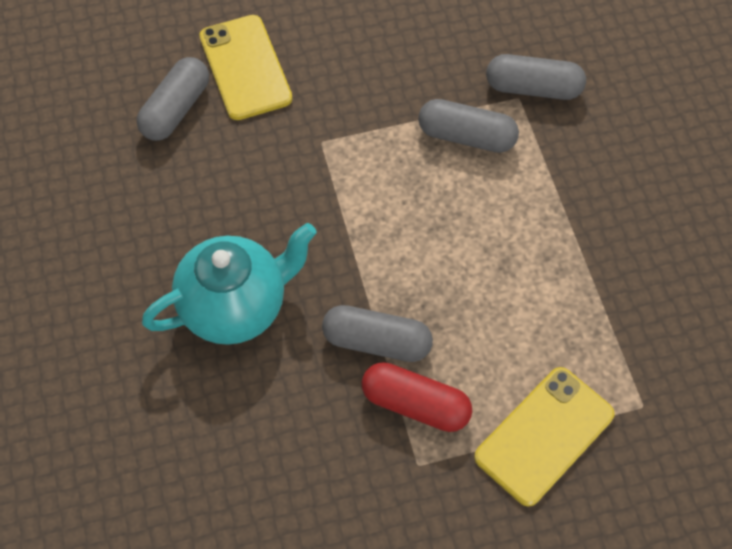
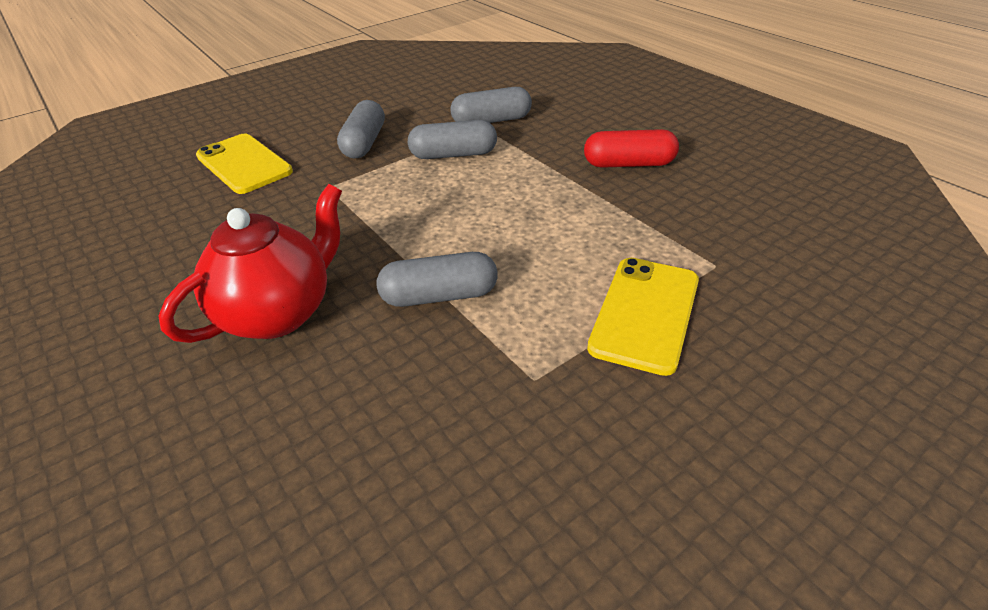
camera: 20 degrees left, 20 degrees down
grey capsule [137,57,209,141] -> grey capsule moved to [337,100,385,158]
turquoise teapot [142,223,316,345] -> red teapot [159,184,342,343]
red capsule [362,362,472,432] -> red capsule moved to [584,129,679,168]

